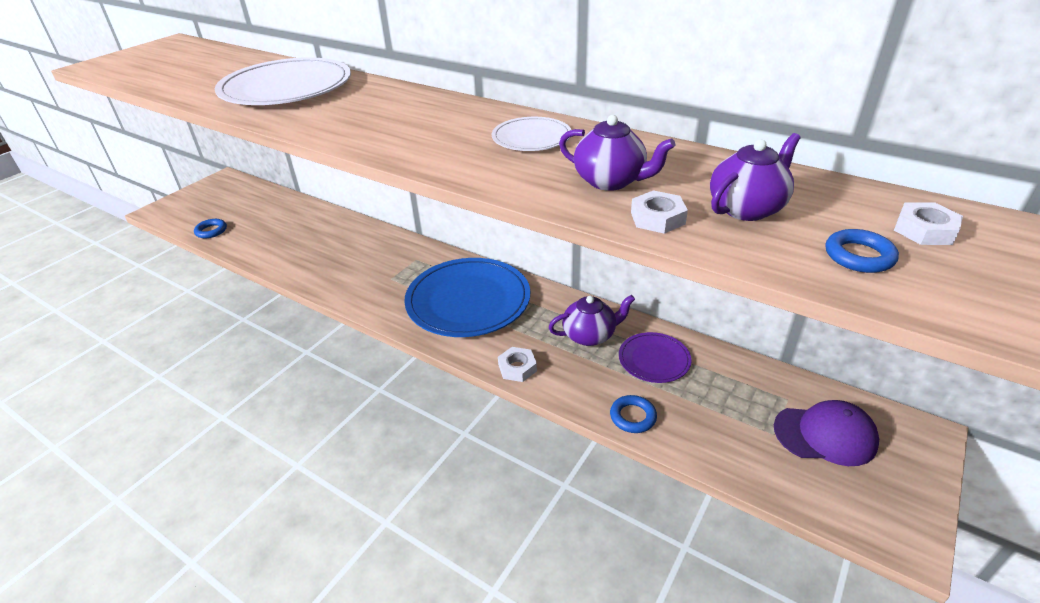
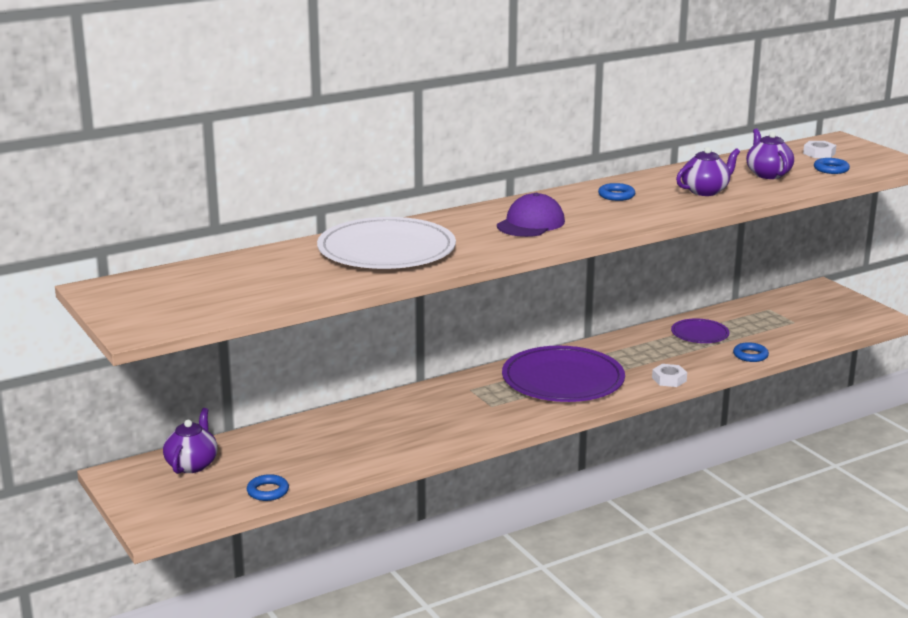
camera: 65 degrees left, 15 degrees down
blue plate [404,258,530,337] -> purple plate [502,346,625,402]
white plate [492,117,571,151] -> blue ring [598,183,635,201]
purple teapot [549,295,635,346] -> purple teapot moved to [163,408,218,474]
white nut [631,190,688,234] -> none
purple cap [774,400,879,466] -> purple cap moved to [497,193,565,237]

